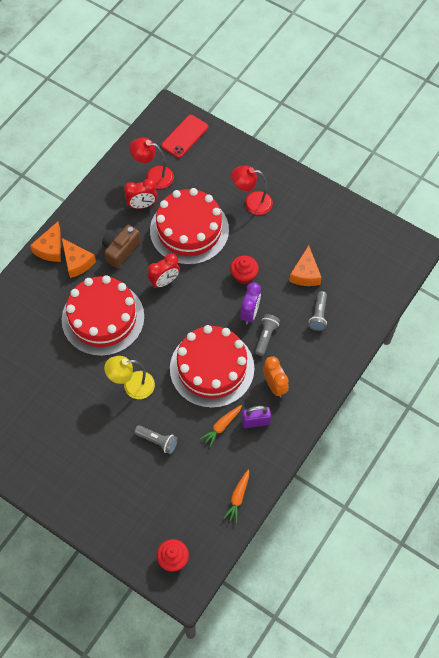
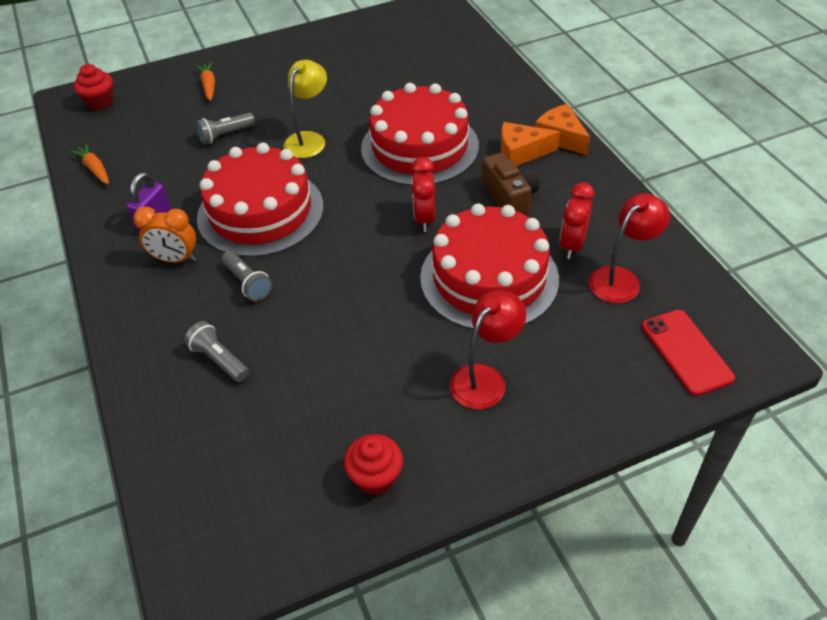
camera: 125 degrees right, 15 degrees down
orange carrot [200,405,242,447] -> orange carrot moved to [196,62,215,101]
red cupcake [230,255,259,284] -> red cupcake moved to [344,434,403,496]
purple clock [240,282,261,324] -> none
orange cheese [289,245,322,286] -> none

